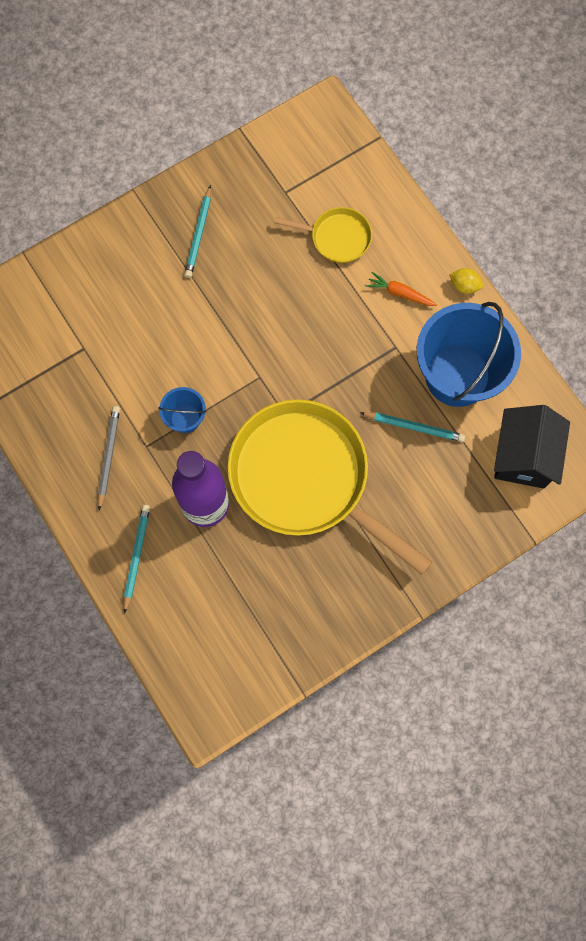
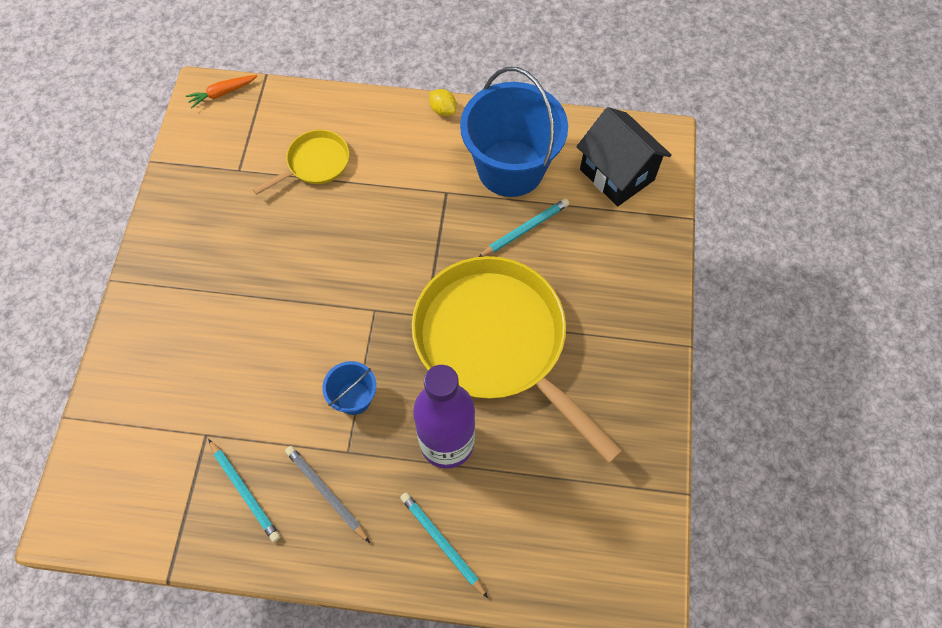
camera: 50 degrees left, 10 degrees down
turquoise pencil [184,185,211,278] -> turquoise pencil moved to [208,439,280,542]
yellow pan [228,399,432,575] -> yellow pan turned 60 degrees clockwise [412,256,623,463]
orange carrot [366,272,437,306] -> orange carrot moved to [186,75,257,108]
yellow lemon [449,268,483,294] -> yellow lemon turned 75 degrees clockwise [429,89,456,116]

